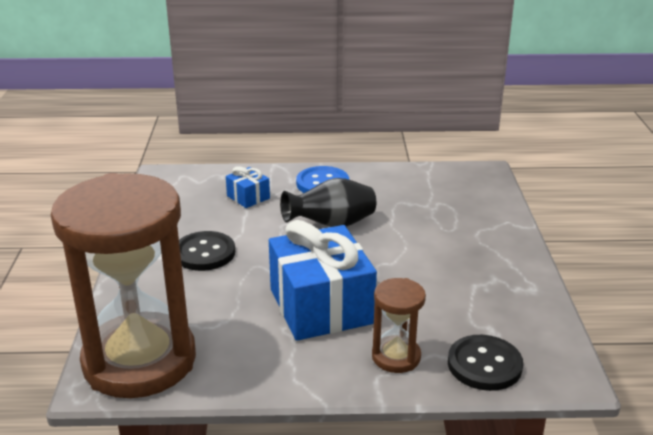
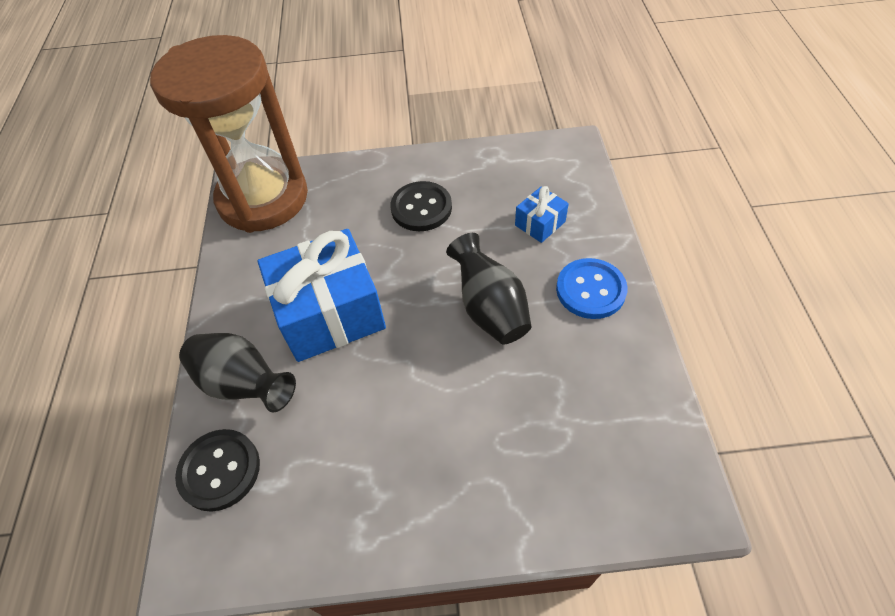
camera: 90 degrees right, 25 degrees up
brown hourglass [372,278,426,373] -> black vase [179,333,296,412]

